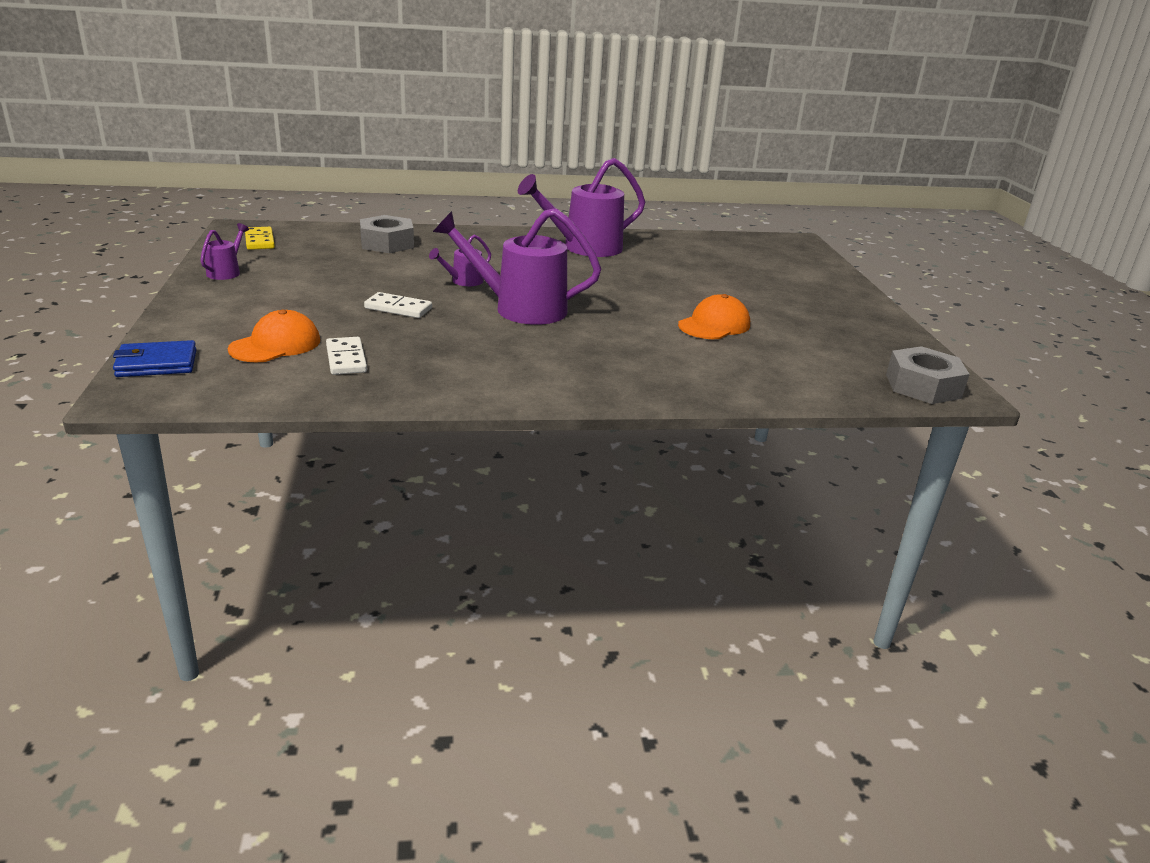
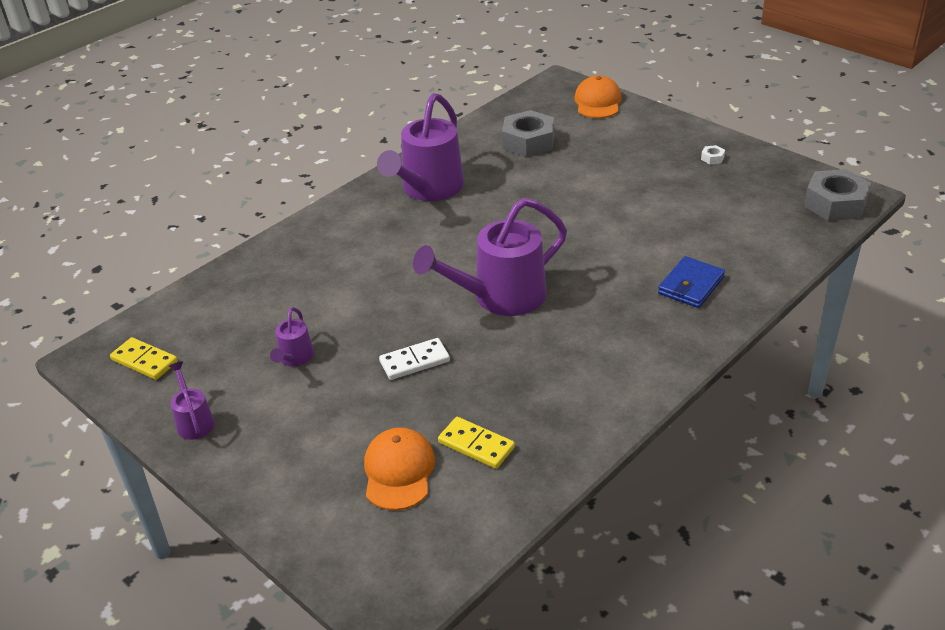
camera: 35 degrees left, 10 degrees up
blue wallet [113,340,197,377] -> blue wallet moved to [658,256,725,308]
white domino [326,337,367,375] -> yellow domino [438,417,515,469]
grey nut [360,215,414,253] -> grey nut moved to [502,110,554,157]
purple watering can [429,234,491,286] -> purple watering can moved to [270,307,314,366]
orange cap [678,294,750,339] -> orange cap moved to [574,75,622,118]
none -> white nut [701,145,725,164]

